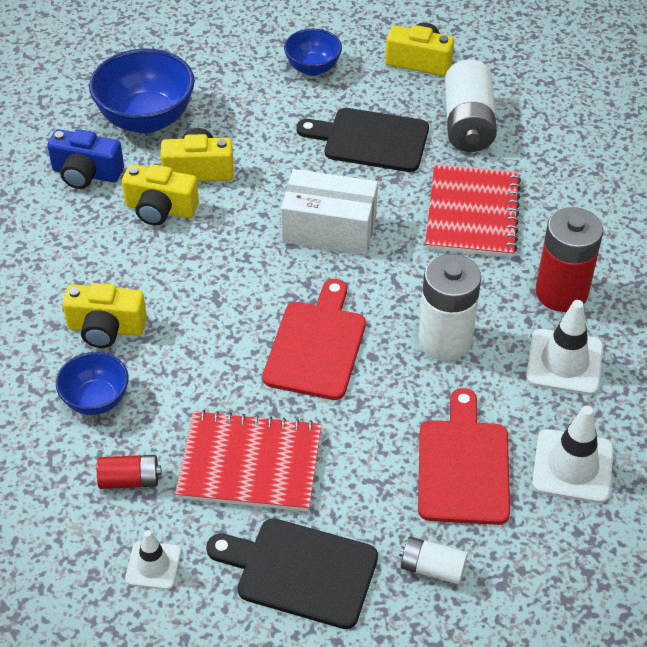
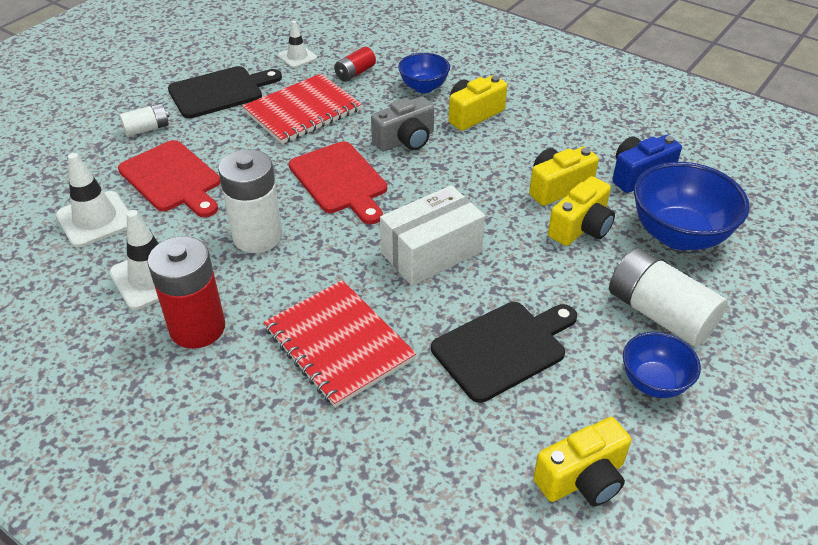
camera: 135 degrees right, 5 degrees down
white battery [445,59,497,152] -> white battery moved to [609,248,728,347]
none -> grey camera [371,96,434,151]

